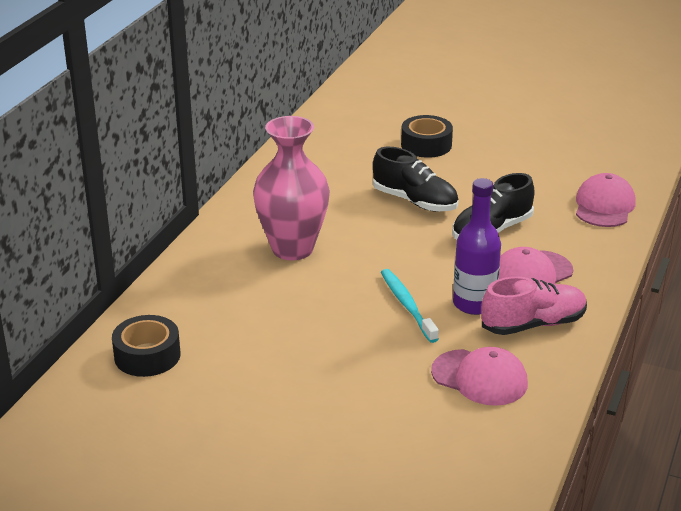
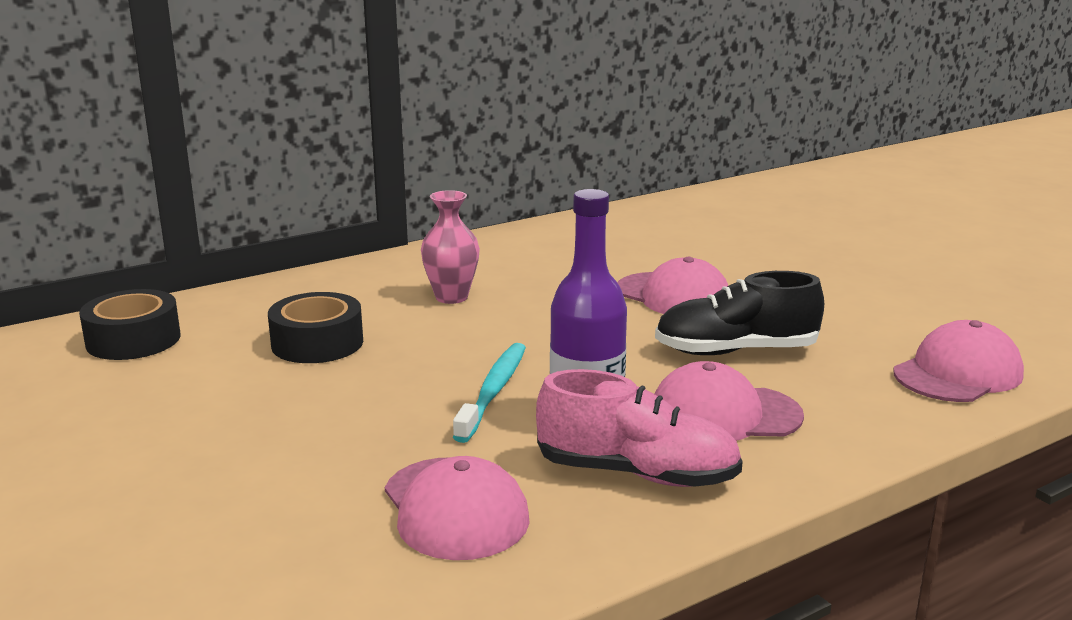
camera: 35 degrees right, 10 degrees down
pink vase [253,116,330,260] -> pink vase [421,190,480,304], size x0.55
black shoe [373,147,459,212] -> pink cap [617,257,728,314]
black tape [401,115,453,158] -> black tape moved to [268,292,363,363]

